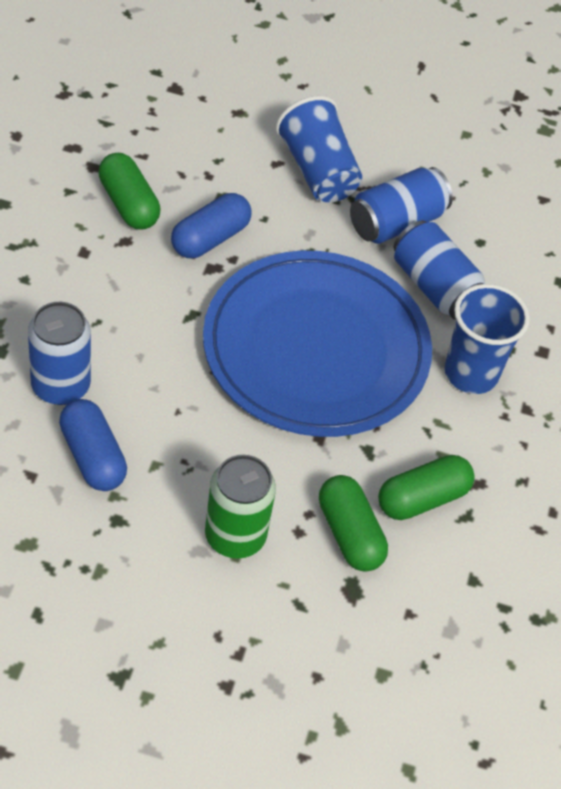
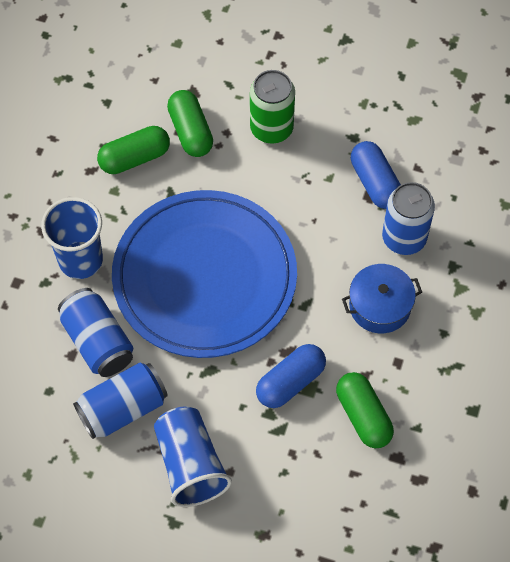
camera: 170 degrees left, 10 degrees up
none -> blue pot [342,264,422,333]

